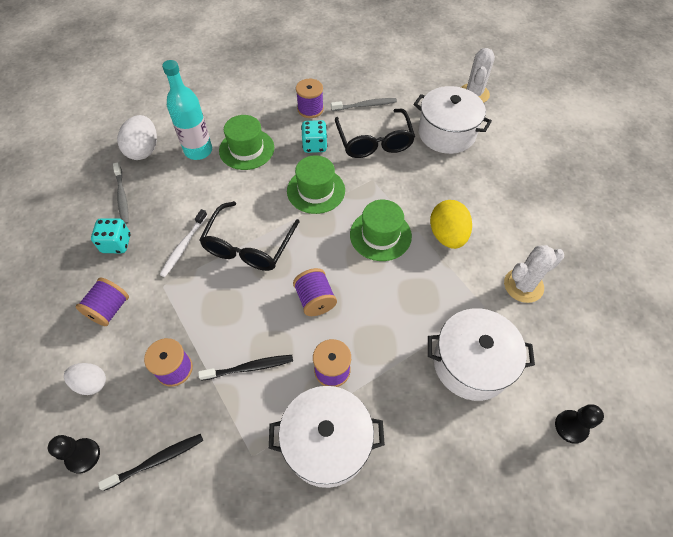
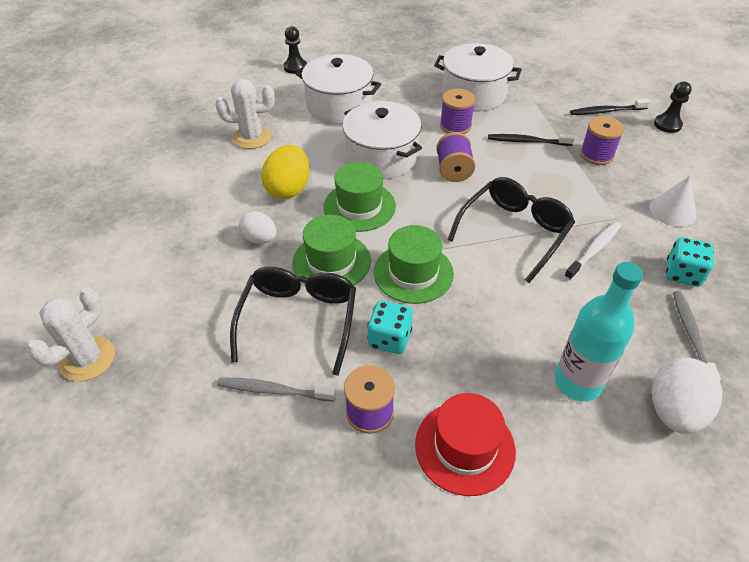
camera: 160 degrees left, 10 degrees down
white egg [64,363,106,395] -> white egg moved to [239,211,277,244]
purple spool [76,277,129,326] -> white cone [649,176,696,227]
green hat [219,115,274,170] -> green hat moved to [292,215,371,285]
white pot [413,86,492,154] -> white pot moved to [342,101,422,179]
none -> red hat [415,393,516,496]

